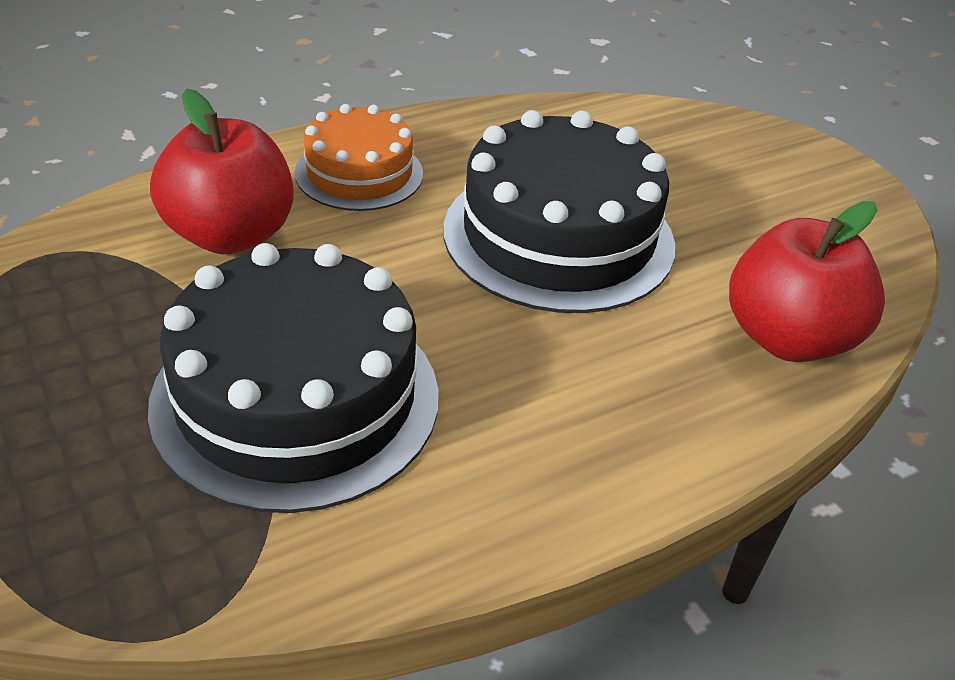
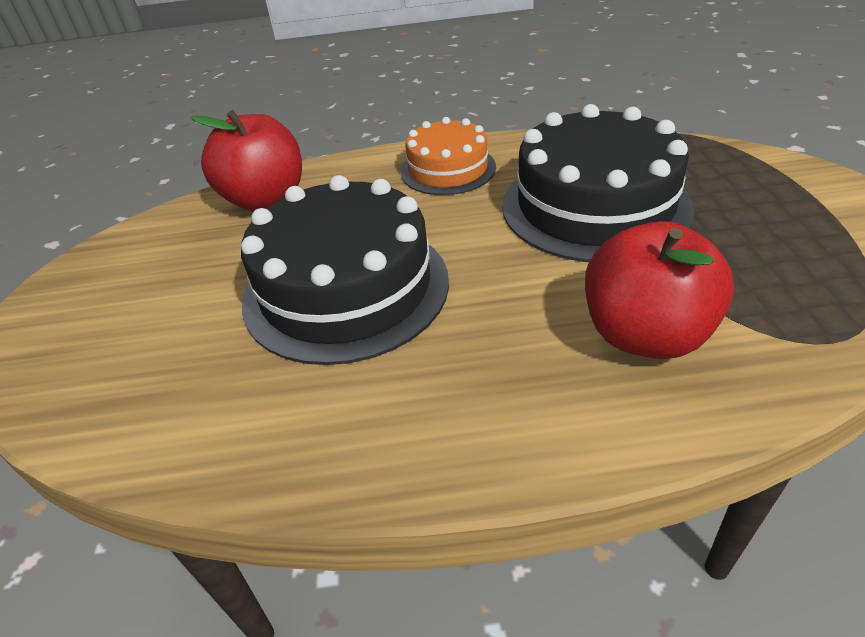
camera: 150 degrees left, 0 degrees up
orange cake [295,104,423,211] -> orange cake moved to [401,117,496,195]

